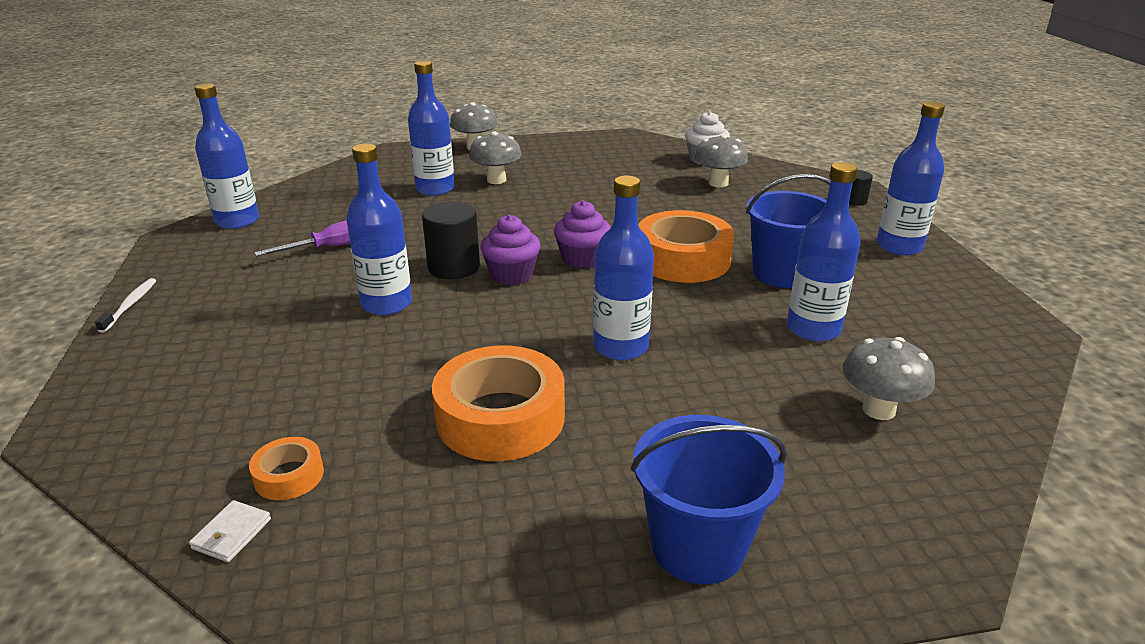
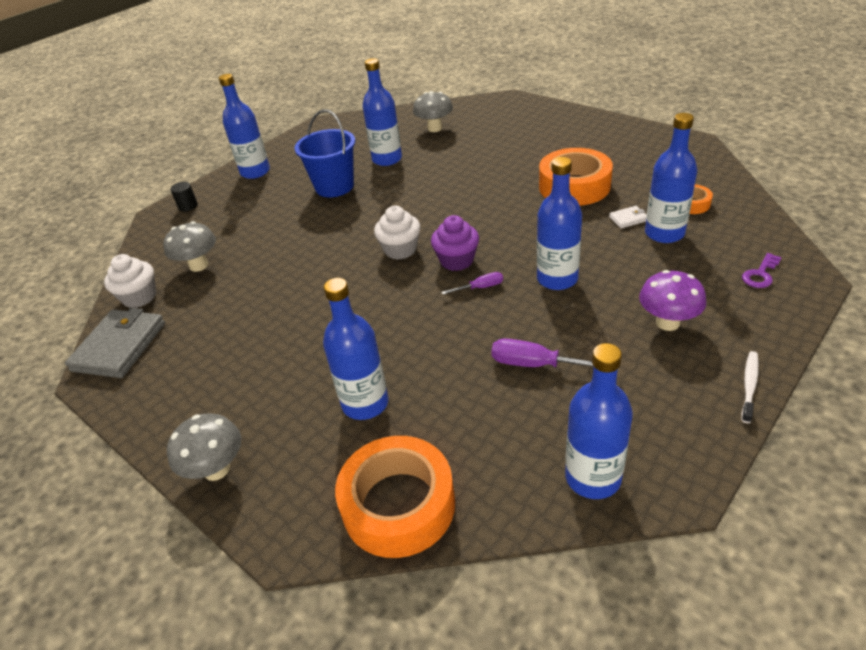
camera: 125 degrees left, 10 degrees up
white toothbrush [95,278,156,333] -> white toothbrush turned 150 degrees clockwise [741,351,759,423]
white wallet [189,500,271,562] -> white wallet moved to [609,206,647,228]
black cylinder [422,201,480,279] -> purple screwdriver [442,272,503,294]
grey mushroom [469,131,522,184] -> none
purple cupcake [554,200,611,269] -> white cupcake [374,206,421,260]
blue bottle [593,176,654,360] -> blue bottle moved to [645,113,697,243]
blue bucket [631,415,787,584] -> none
orange tape [638,210,734,283] -> orange tape moved to [335,436,455,558]
none -> grey wallet [65,308,165,378]
none -> purple mushroom [639,270,706,331]
none -> purple key [742,253,782,288]

